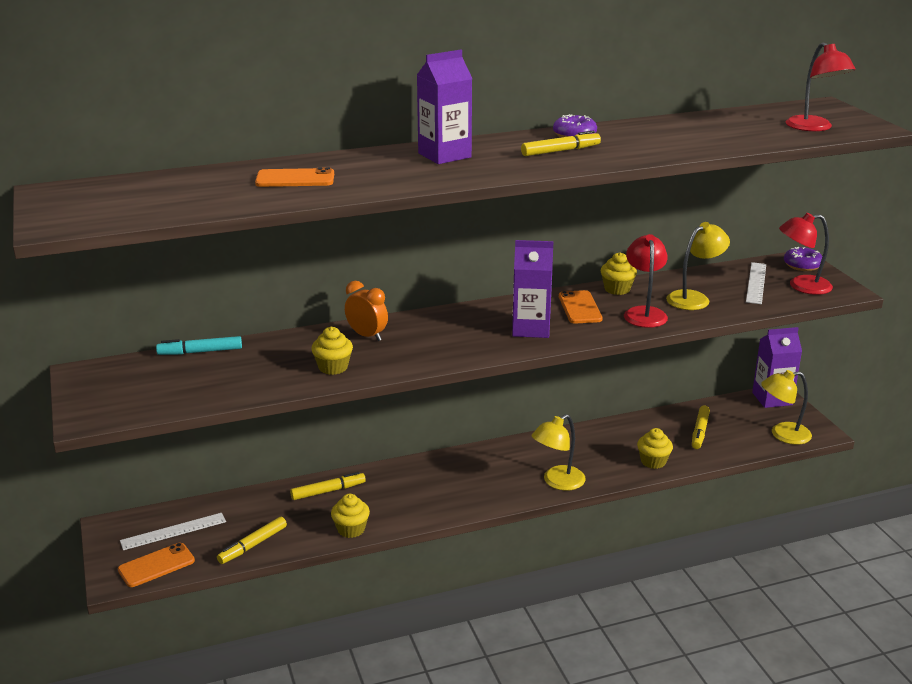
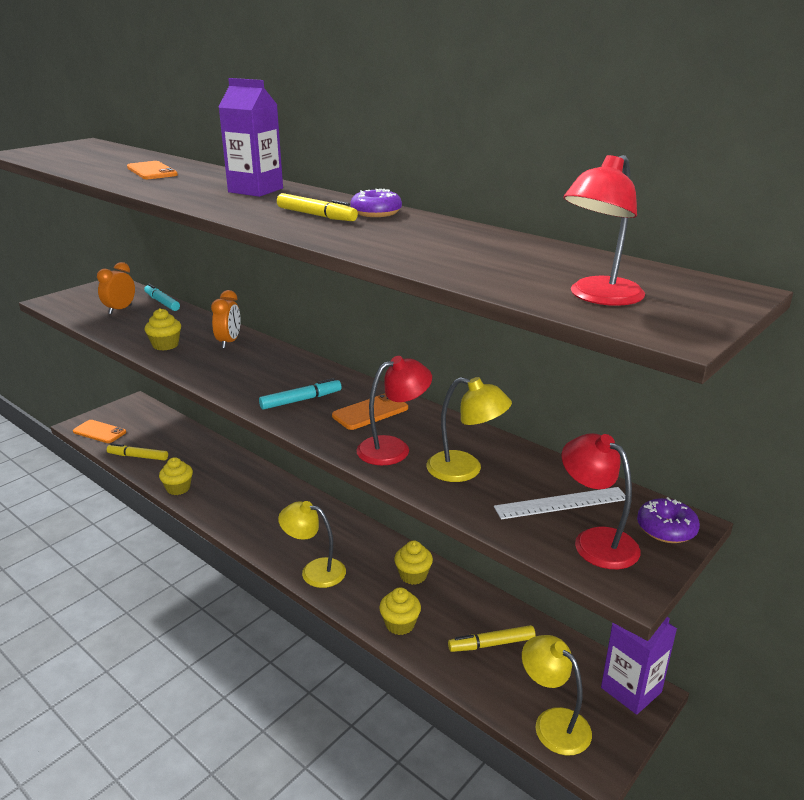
camera: 60 degrees right, 0 degrees up
white ruler [120,513,226,550] -> none
yellow marker [290,472,366,500] -> none
purple carton [512,240,553,338] -> turquoise marker [259,378,342,410]
yellow cupcake [600,252,637,295] -> yellow cupcake moved to [394,541,433,585]
none -> orange clock [97,262,135,314]

